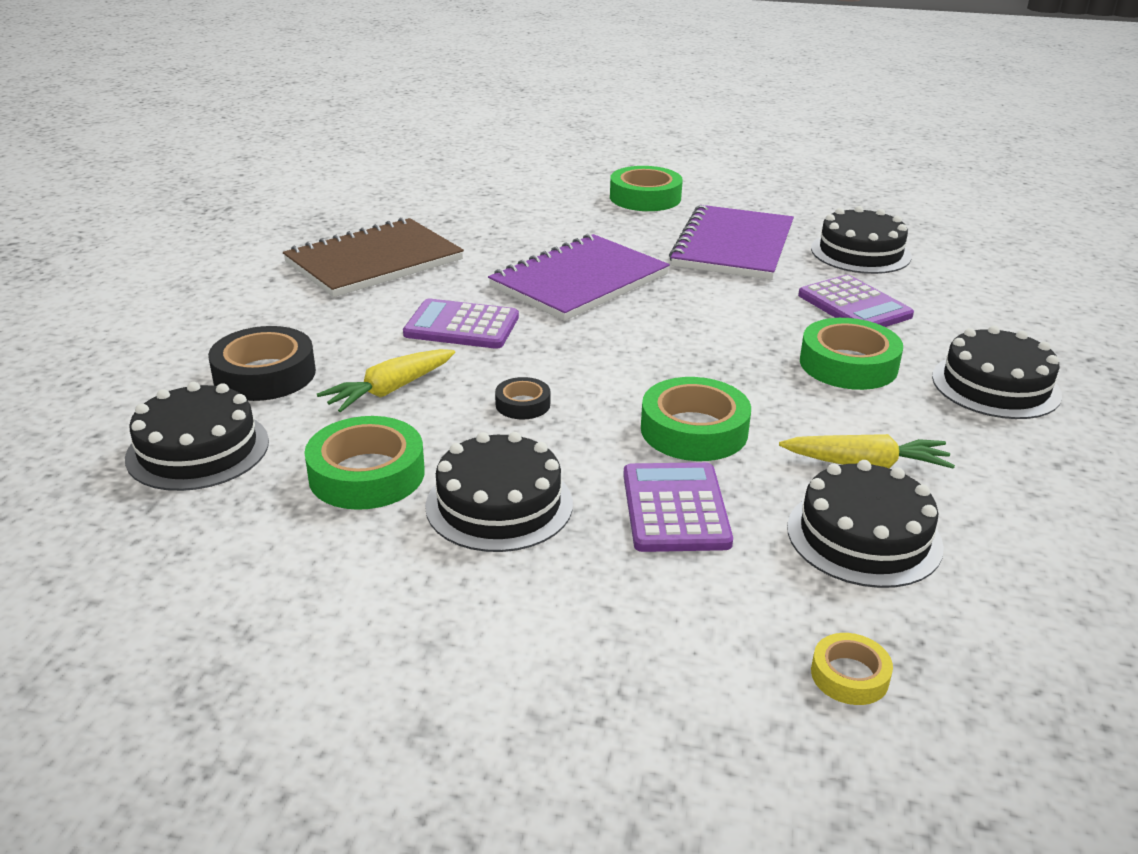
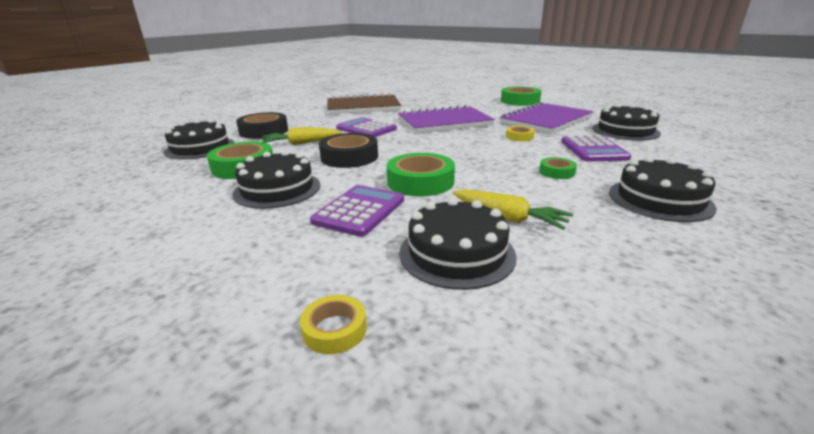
camera: 30 degrees right, 5 degrees down
black tape [495,377,550,419] -> black tape [319,133,378,168], size x1.89
green tape [800,318,903,390] -> green tape [539,157,577,179], size x0.53
none -> yellow tape [506,126,535,141]

